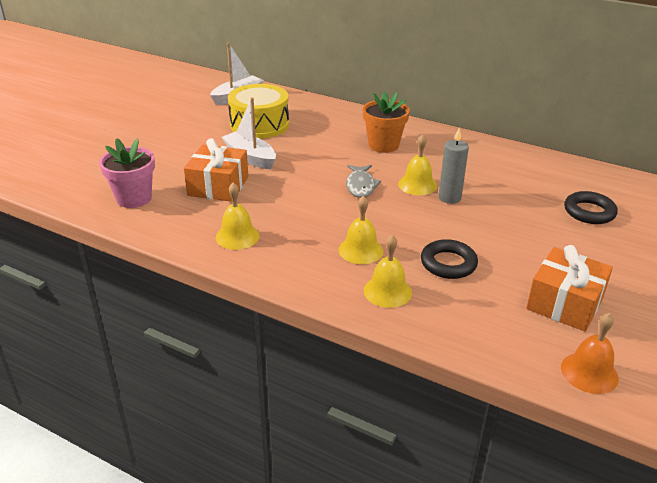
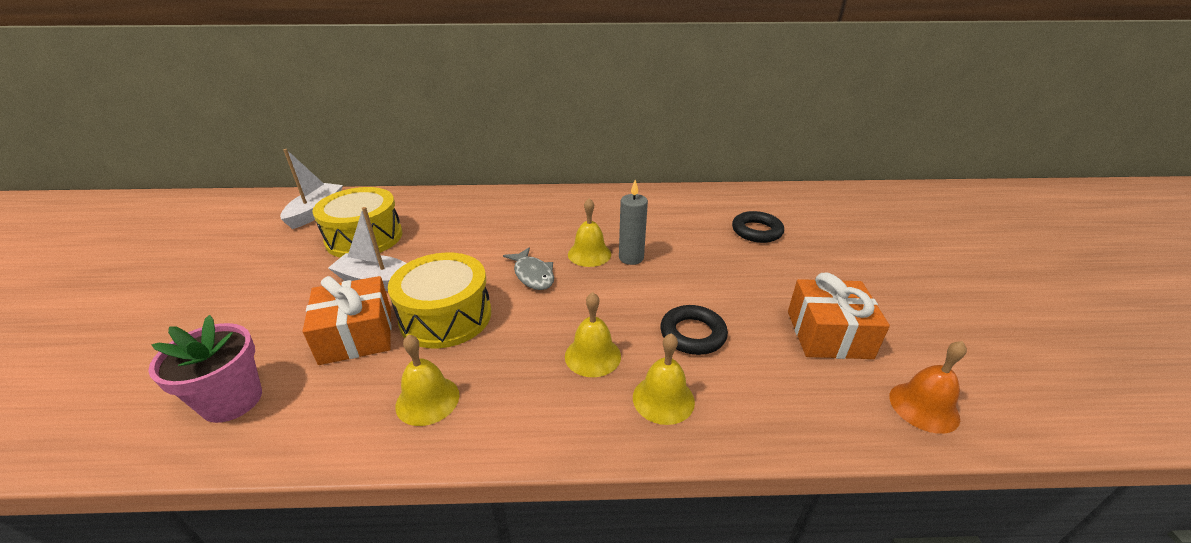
camera: 30 degrees left, 0 degrees up
orange flower pot [363,92,410,153] -> none
none -> yellow drum [388,253,491,348]

